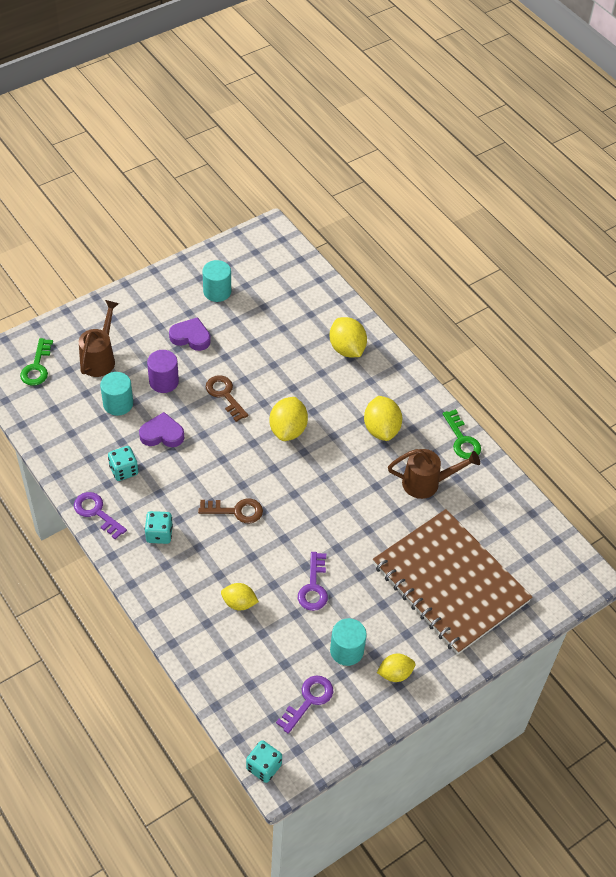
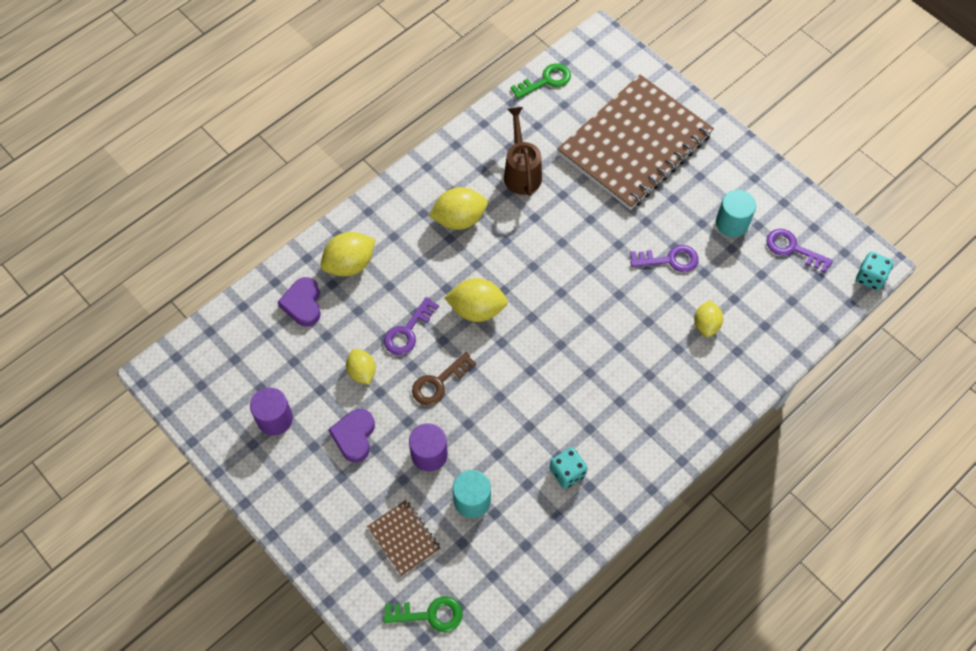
camera: 95 degrees left, 10 degrees up
purple key [74,492,127,540] -> purple key moved to [384,297,439,355]
brown watering can [79,300,119,377] -> brown notebook [367,500,441,576]
purple heart [139,412,184,447] -> purple heart moved to [278,277,321,327]
turquoise dice [145,511,173,544] -> none
brown key [198,499,263,523] -> none
turquoise cylinder [202,260,231,302] -> purple cylinder [250,388,293,436]
yellow lemon [377,654,415,682] -> yellow lemon moved to [346,349,376,385]
green key [443,409,481,459] -> green key moved to [511,63,571,99]

